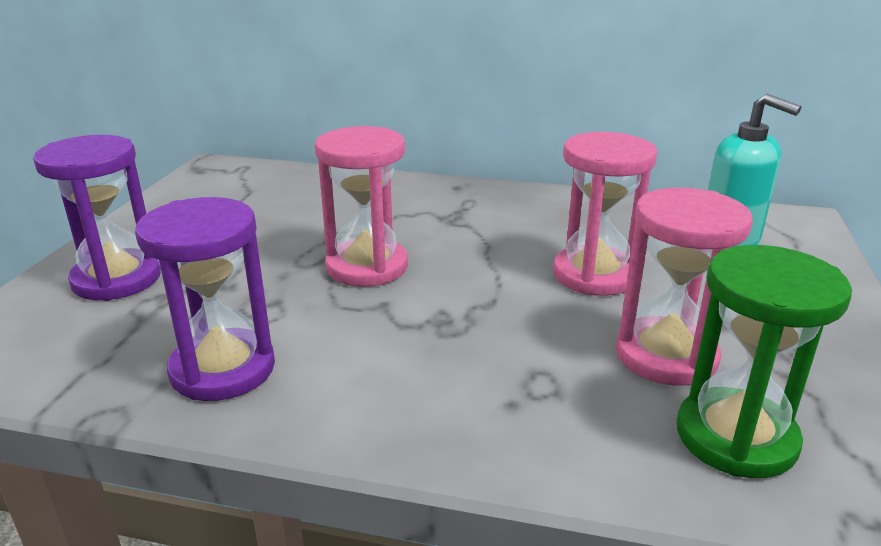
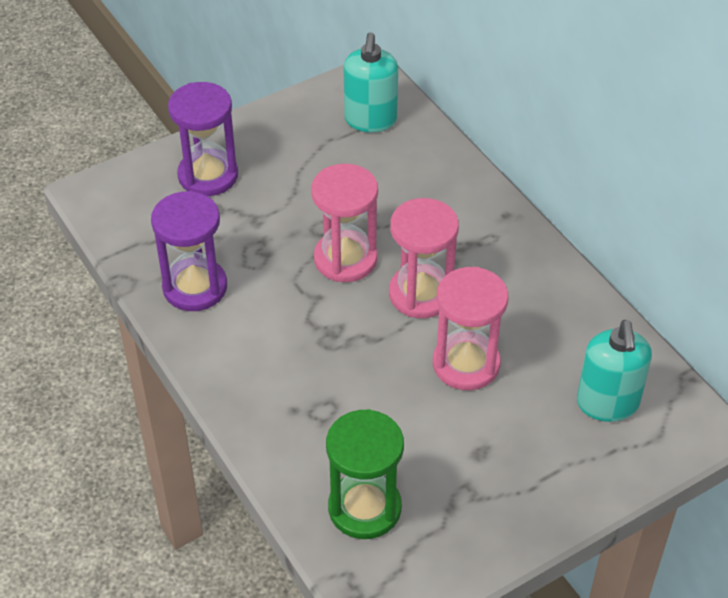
camera: 45 degrees right, 20 degrees up
pink hourglass [616,188,753,386] -> pink hourglass moved to [389,198,459,318]
none -> turquoise soap dispenser [344,32,398,132]

